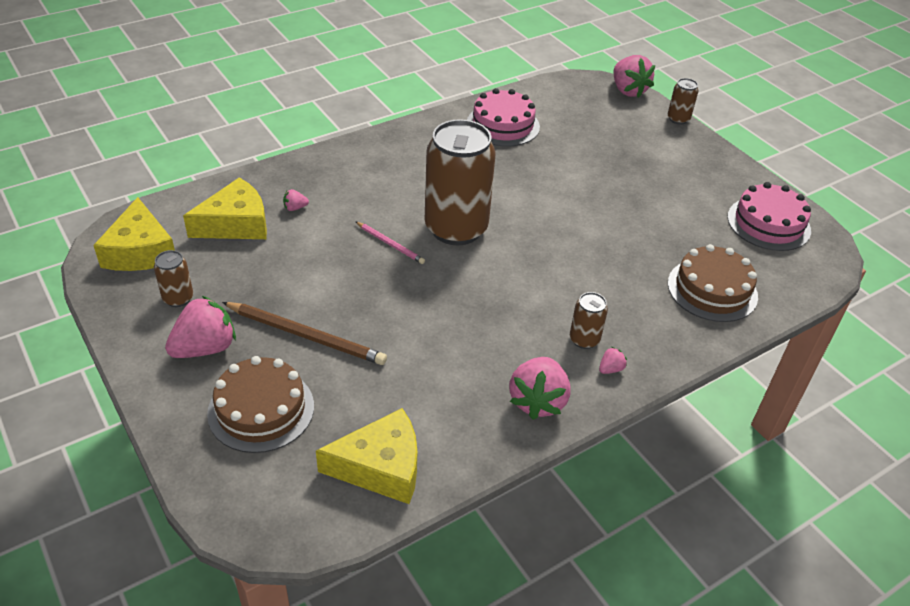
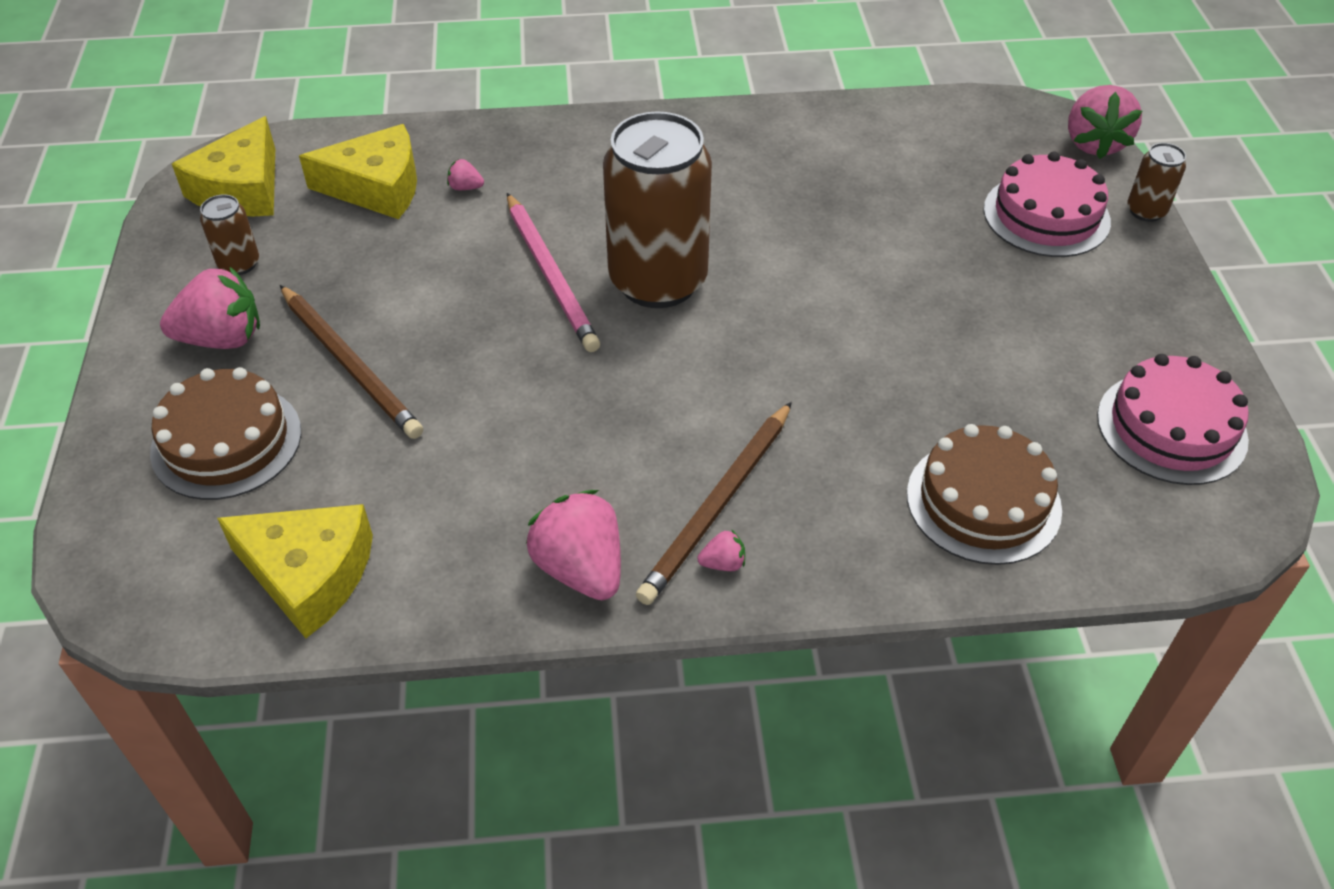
camera: 30 degrees right, 5 degrees up
pink pencil [355,221,425,264] -> pink pencil [507,193,600,352], size x1.81
pink cake [467,88,540,146] -> pink cake moved to [984,151,1111,257]
pink strawberry [509,357,571,420] -> pink strawberry turned 105 degrees clockwise [526,490,621,600]
brown can [570,292,608,349] -> brown pencil [636,402,792,605]

